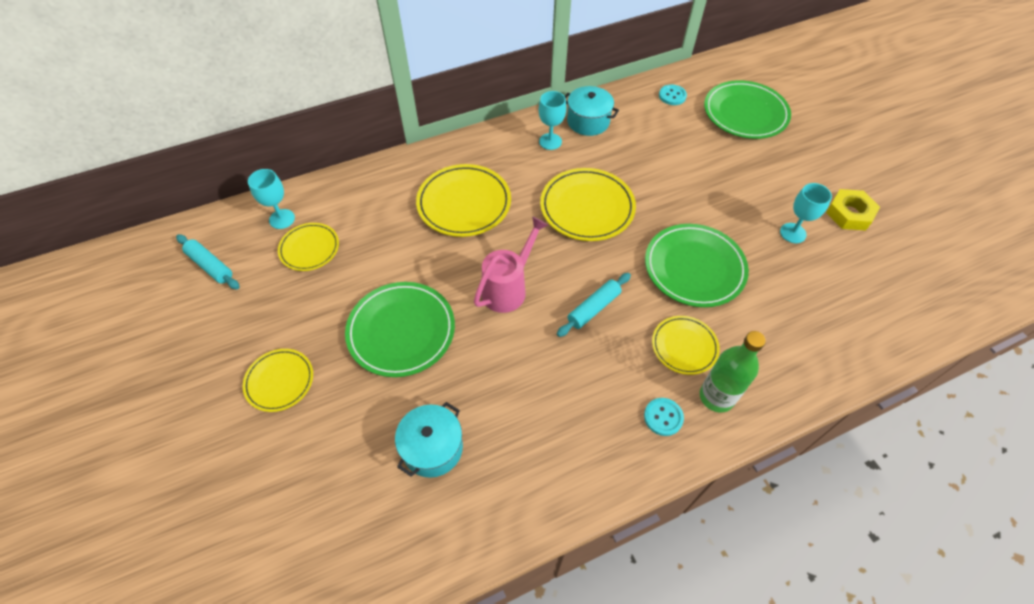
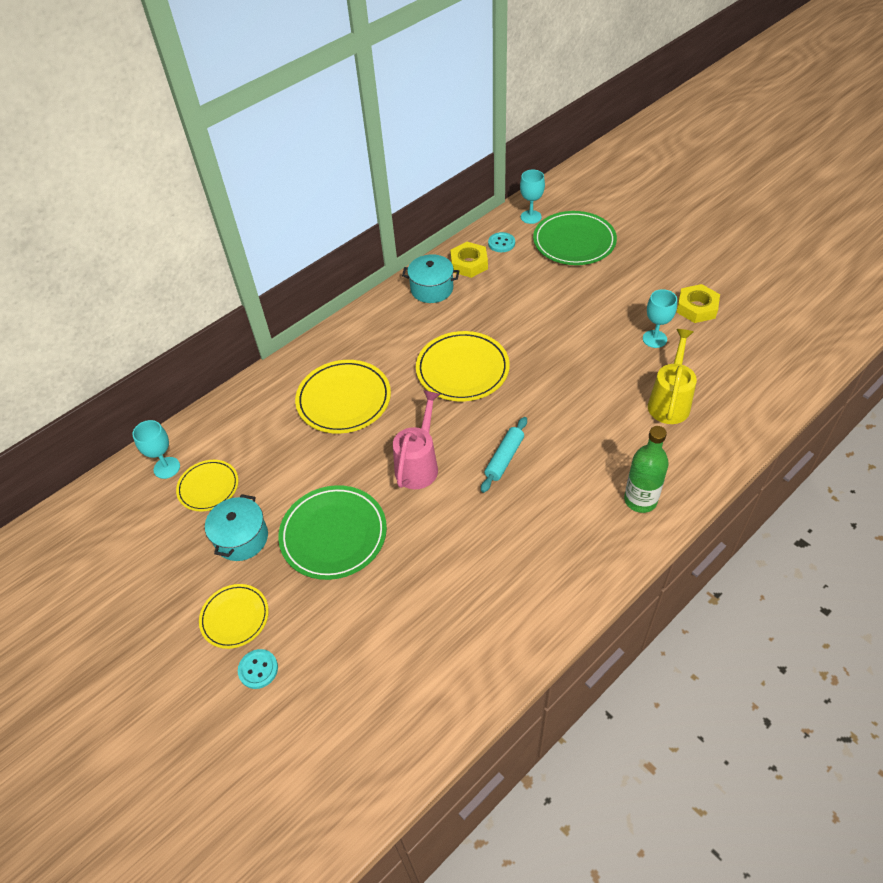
camera: 15 degrees left, 5 degrees down
turquoise rolling pin [176,234,240,290] -> none
turquoise pot [395,402,463,478] -> turquoise pot moved to [205,494,268,561]
turquoise goblet [539,91,566,150] -> turquoise goblet moved to [520,170,545,224]
turquoise button [644,398,684,436] -> turquoise button moved to [238,649,278,689]
green plate [645,224,749,307] -> none
yellow plate [652,316,720,375] -> none
none -> yellow nut [450,242,488,278]
none -> yellow watering can [648,329,697,424]

